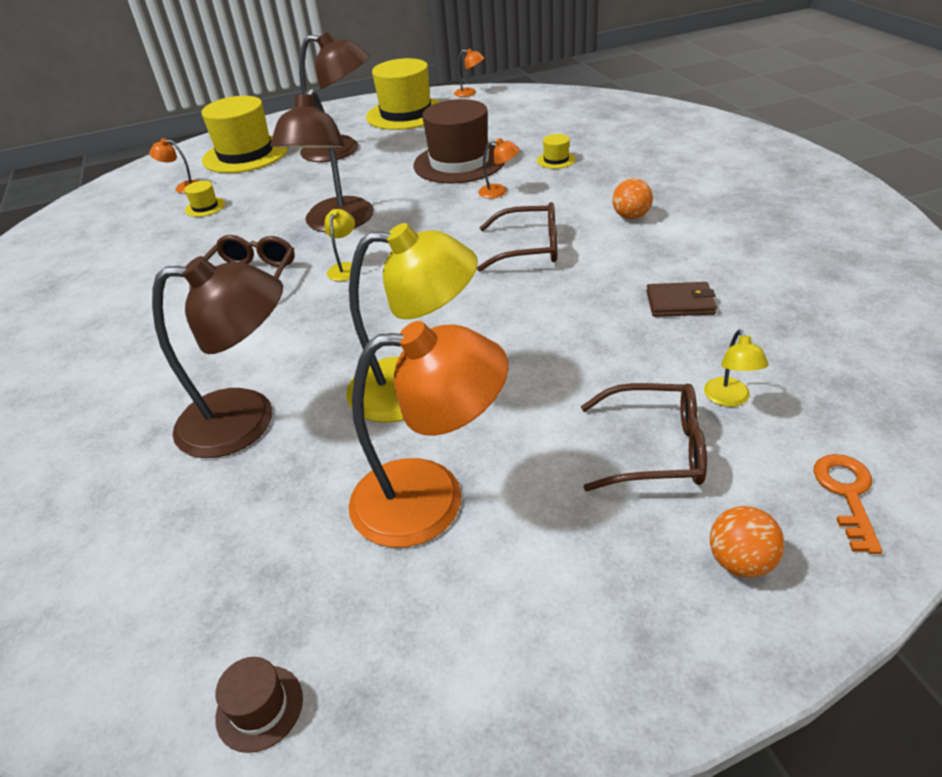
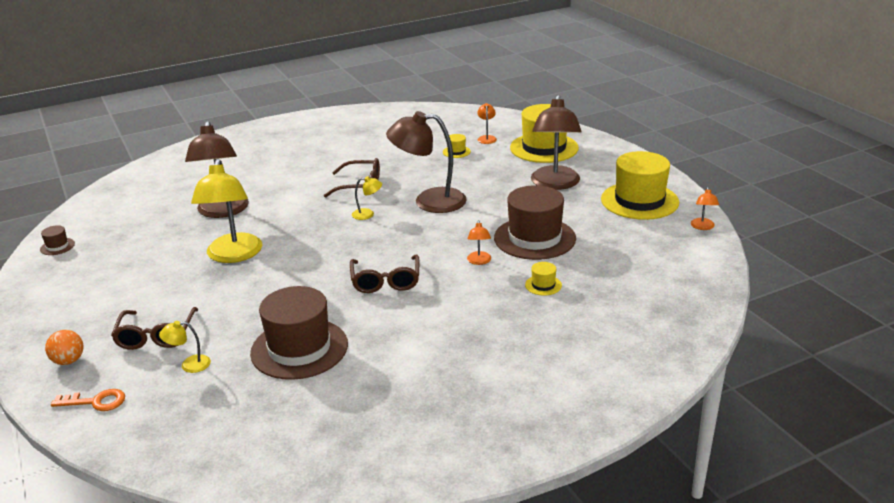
camera: 80 degrees right, 10 degrees down
orange lamp [349,321,508,548] -> none
orange ball [612,178,653,219] -> none
brown wallet [646,282,717,317] -> brown hat [250,286,348,380]

